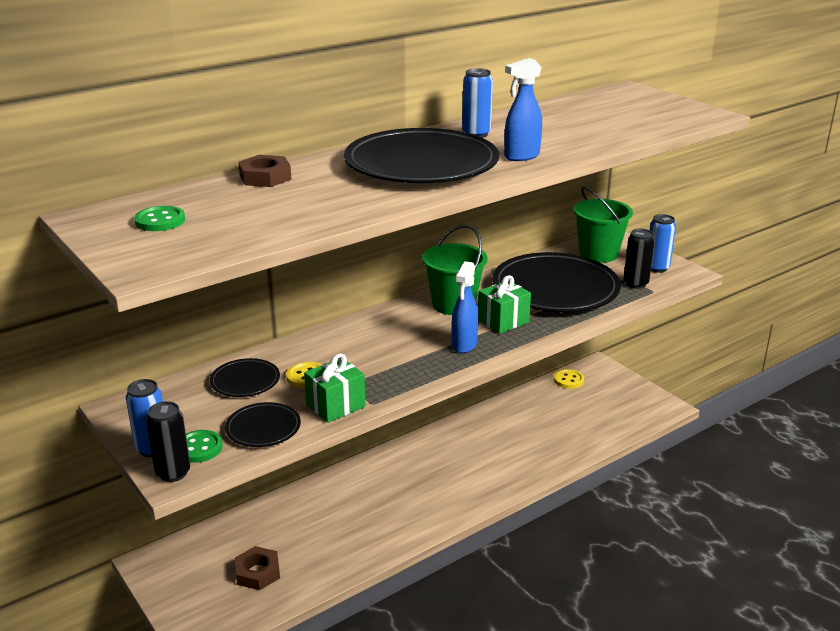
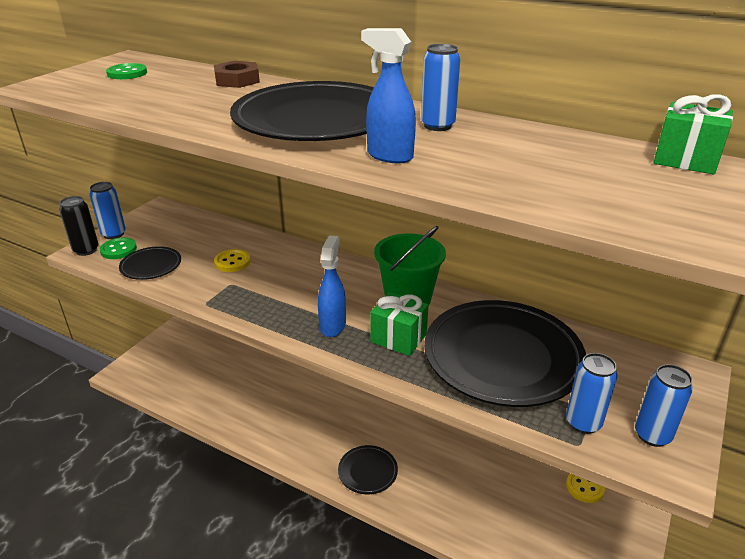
camera: 65 degrees right, 5 degrees up
black plate [210,358,280,397] -> black plate moved to [338,445,398,494]
brown nut [235,546,280,590] -> none
green gift [304,353,366,423] -> green gift moved to [653,94,733,174]
blue spray bottle [451,261,479,353] -> blue spray bottle turned 105 degrees clockwise [318,235,346,337]
green bucket [573,186,633,263] -> none
black can [623,229,655,289] -> blue can [566,353,617,434]

